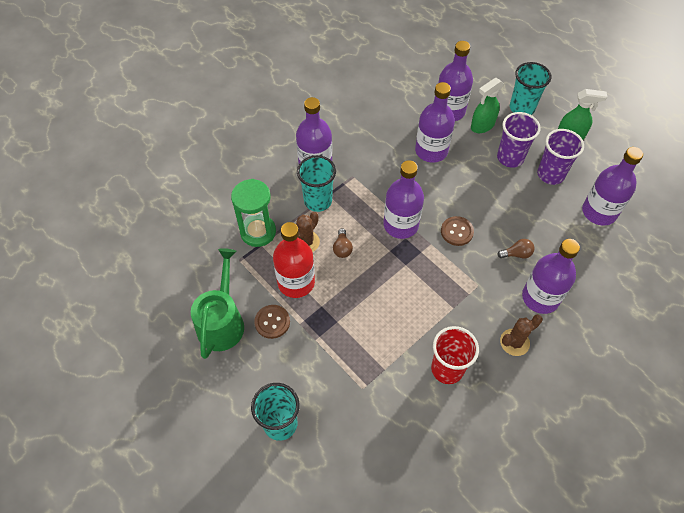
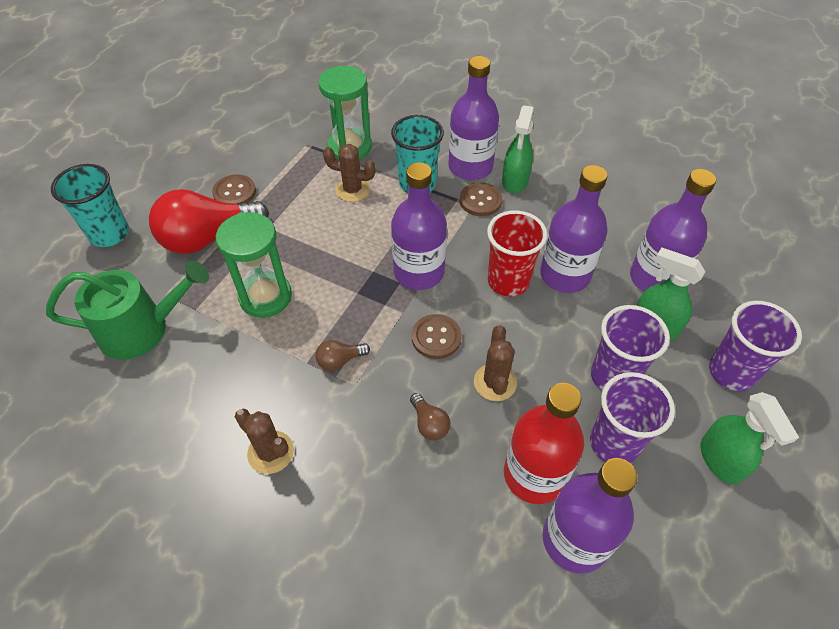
camera: 70 degrees right, 5 degrees down
green watering can [191,248,244,359] -> green watering can moved to [46,260,209,360]
red bottle [273,222,315,298] -> red bottle moved to [504,383,584,504]
brown light bulb [333,228,353,258] -> brown light bulb moved to [315,340,370,371]
red cup [431,326,479,384] -> red cup moved to [487,210,548,297]
turquoise cup [510,62,551,115] -> purple cup [709,301,802,391]
purple bottle [522,239,580,314] -> none
none -> red light bulb [149,189,269,254]
none -> green hourglass [216,212,292,318]
none -> brown button [460,182,502,216]
none -> brown cactus [474,325,517,401]
none -> green spray bottle [502,105,534,193]

